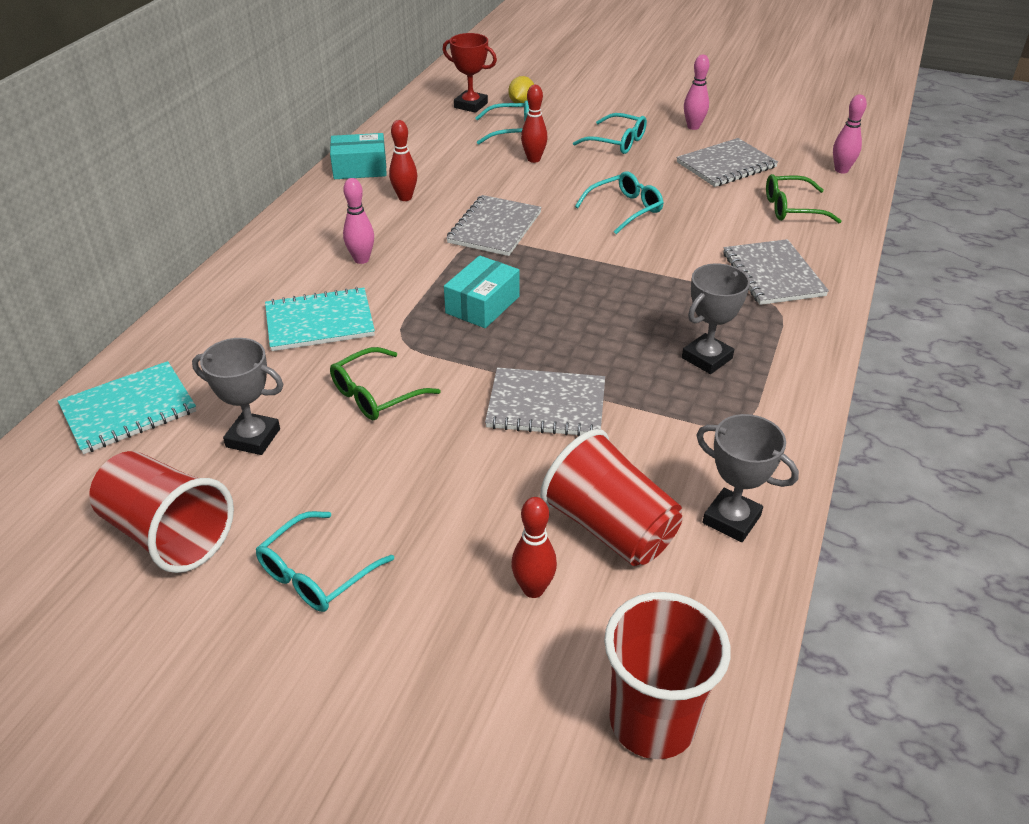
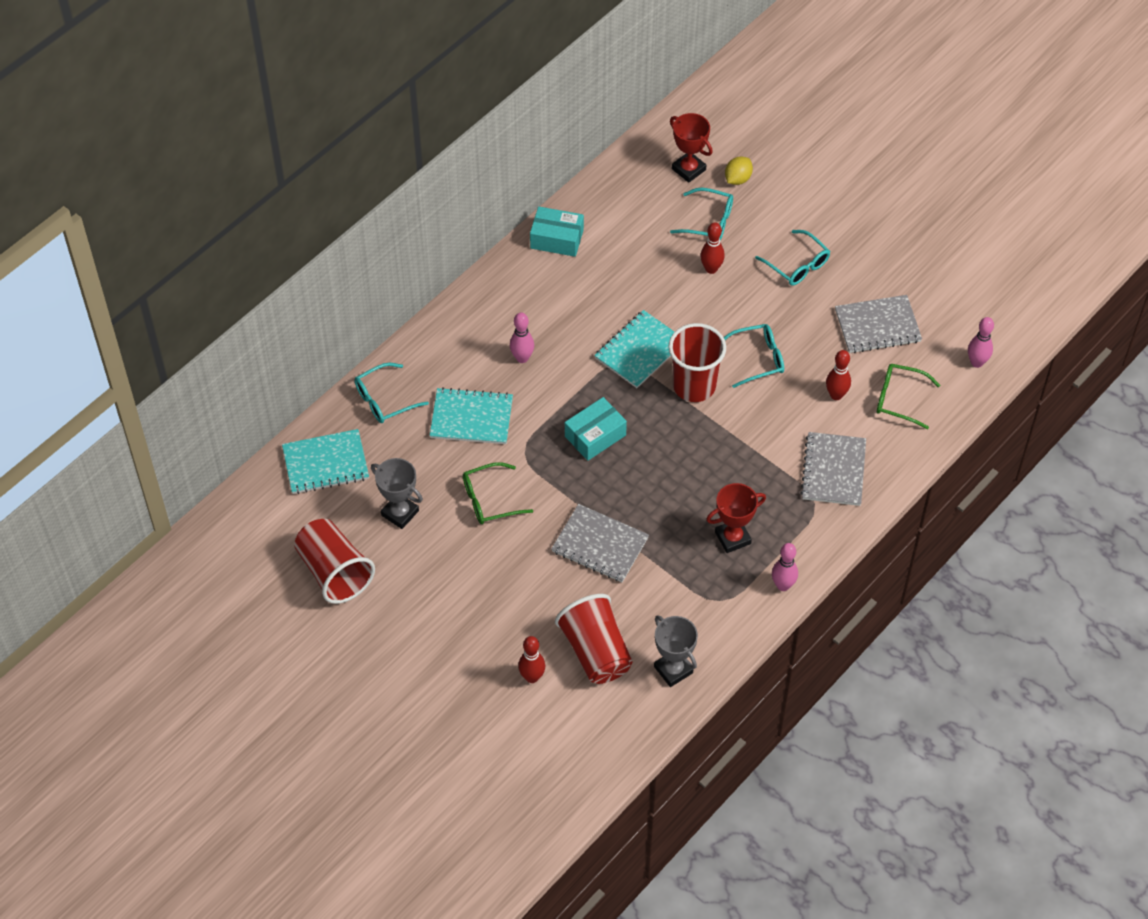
camera: 20 degrees right, 15 degrees up
turquoise glasses [256,511,394,612] -> turquoise glasses moved to [354,363,429,423]
red bowling pin [389,120,417,201] -> red bowling pin moved to [826,350,851,400]
grey notebook [446,195,542,256] -> turquoise notebook [594,310,674,388]
red cup [604,592,731,759] -> red cup moved to [668,323,726,402]
grey trophy [682,263,750,374] -> red trophy [706,483,766,553]
pink bowling pin [684,55,710,130] -> pink bowling pin moved to [772,543,798,591]

